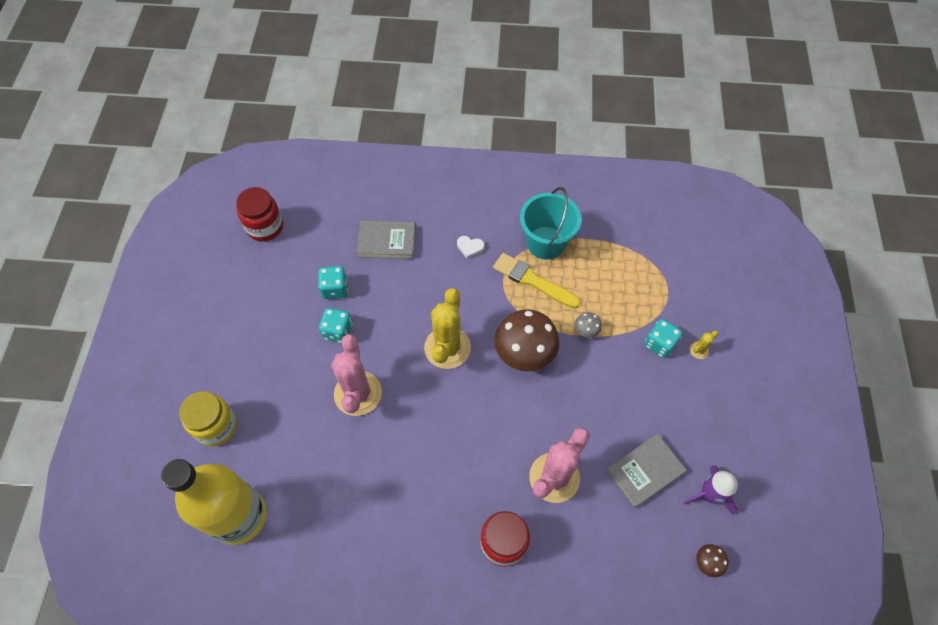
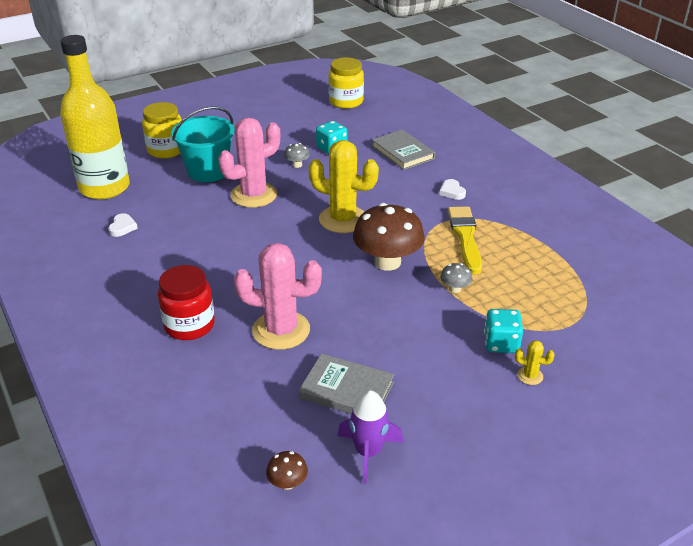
camera: 55 degrees right, 25 degrees down
red jar [236,187,283,242] -> yellow jar [328,58,364,109]
turquoise dice [319,308,353,343] -> grey mushroom [284,143,310,168]
yellow cactus [424,288,471,369] -> yellow cactus turned 45 degrees clockwise [309,140,379,233]
turquoise bucket [520,187,582,260] -> turquoise bucket moved to [171,106,235,182]
none -> white heart [108,213,138,237]

